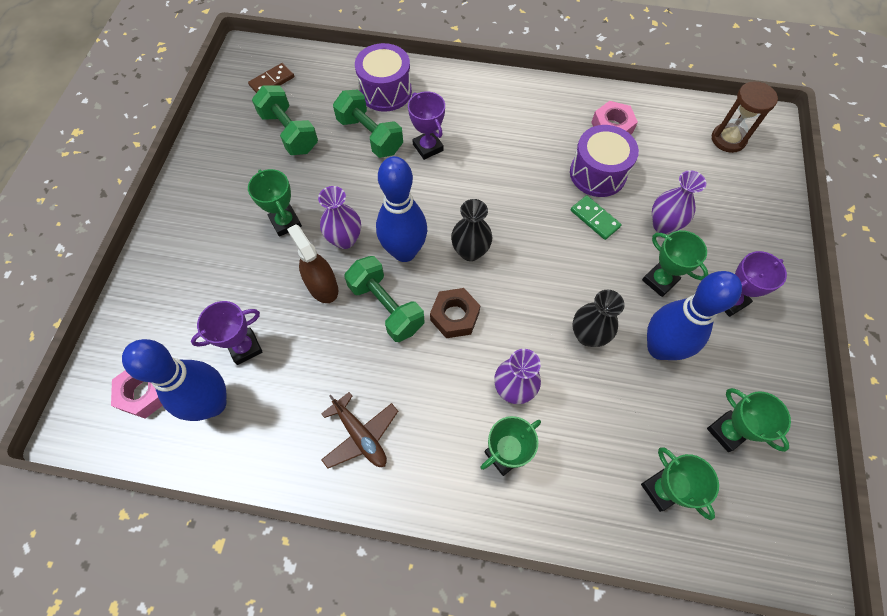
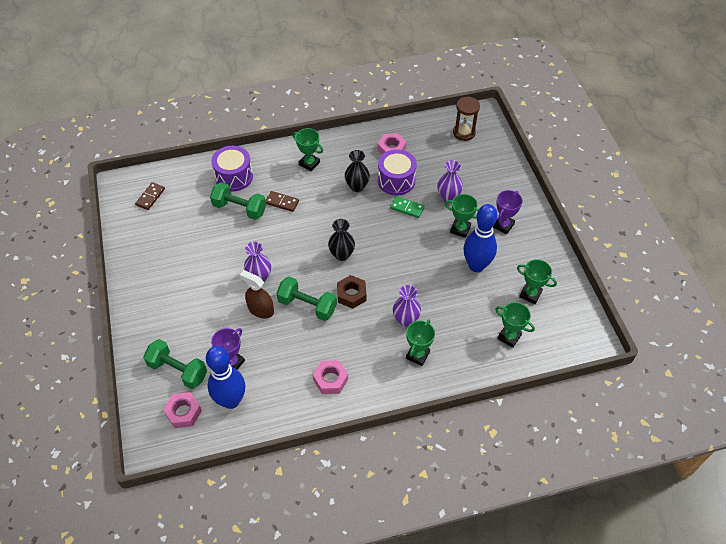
camera: 25 degrees left, 10 degrees down
green trophy [248,169,302,237] -> green trophy moved to [293,128,323,171]
green dumbbell [252,85,318,155] -> green dumbbell moved to [143,339,207,389]
brown plane [321,392,398,469] -> pink nut [313,360,348,394]
blue bowling pin [376,156,427,262] -> none
purple trophy [408,91,445,160] -> brown domino [266,191,299,212]
black vase [573,290,625,347] -> black vase moved to [345,150,370,192]

